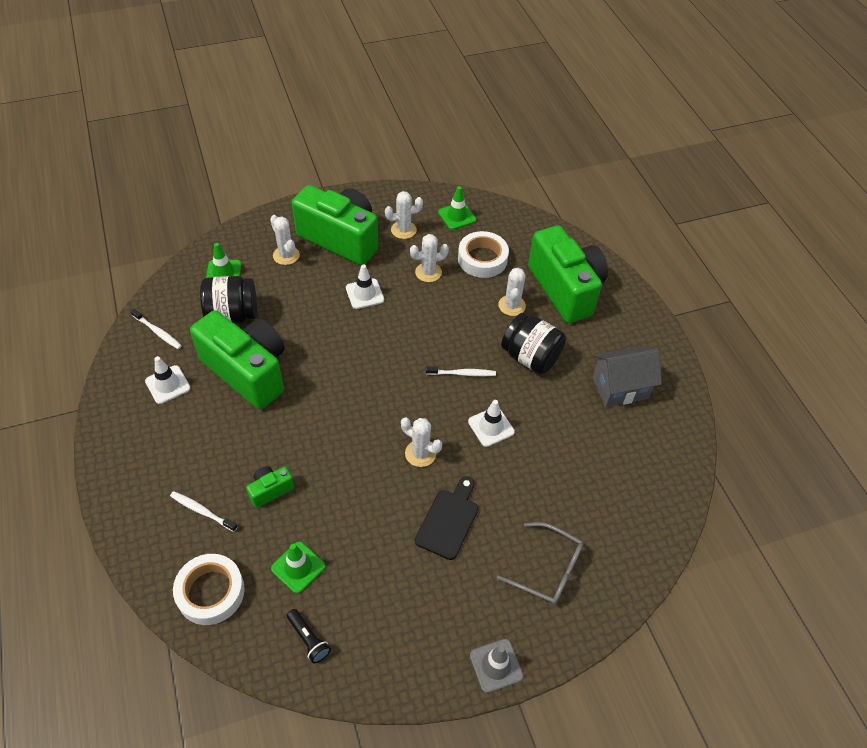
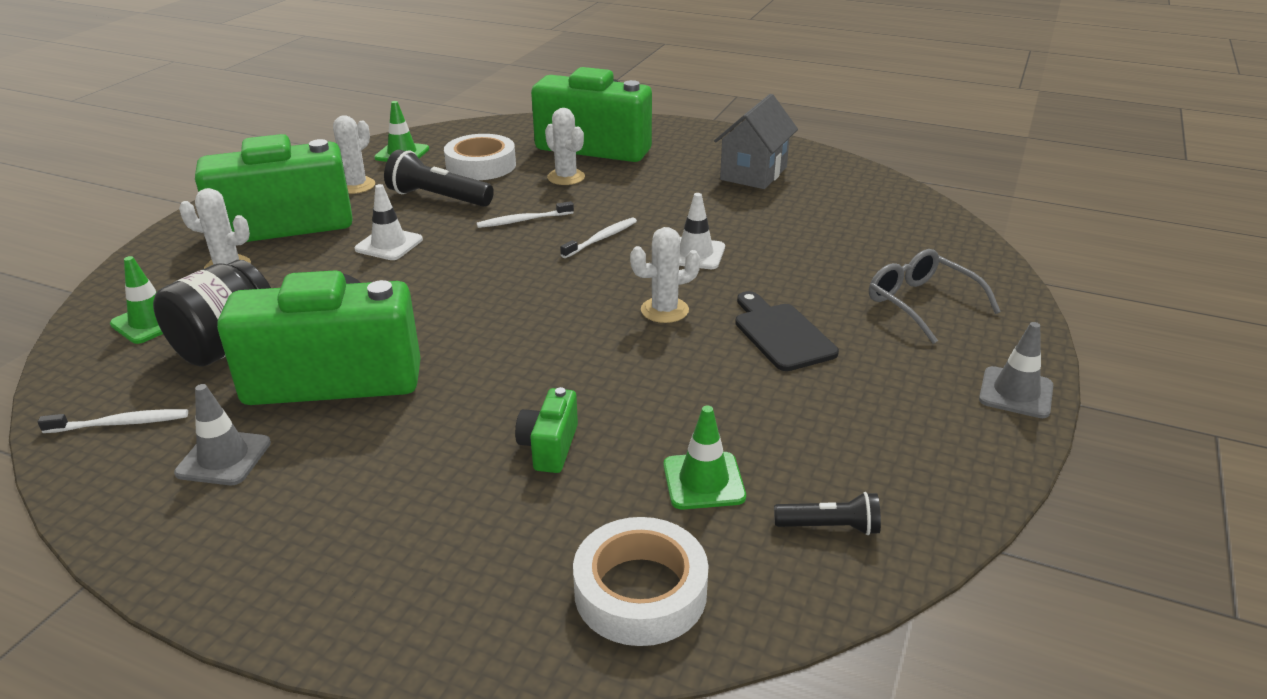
camera: 45 degrees left, 20 degrees down
white traffic cone [145,356,190,404] -> grey traffic cone [174,384,271,485]
white toothbrush [170,491,237,532] -> white toothbrush moved to [476,201,574,228]
white cactus [410,234,449,282] -> black flashlight [384,150,494,207]
grey glasses [497,522,584,605] -> grey glasses turned 105 degrees counterclockwise [869,249,1001,344]
black jar [501,313,566,374] -> none

